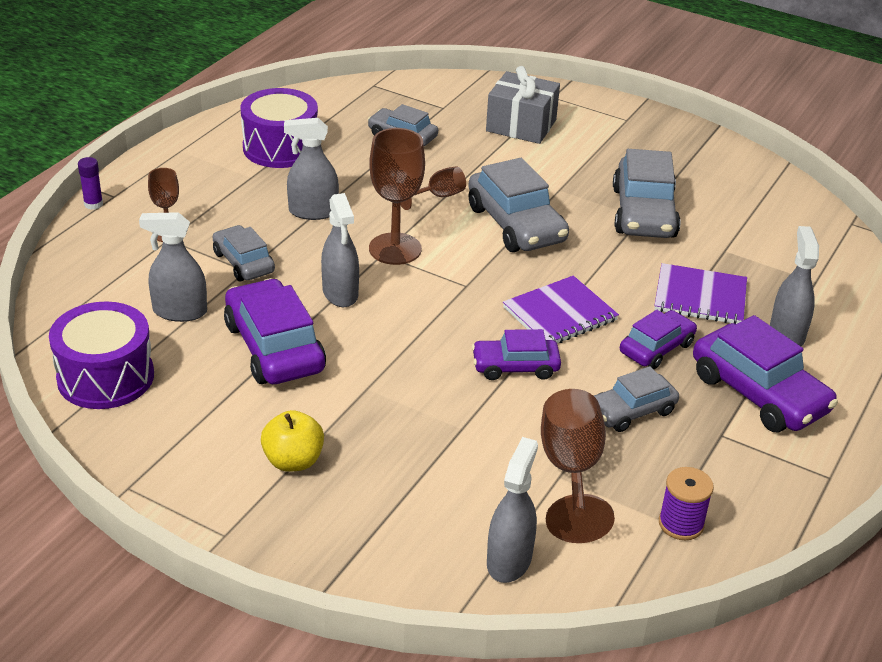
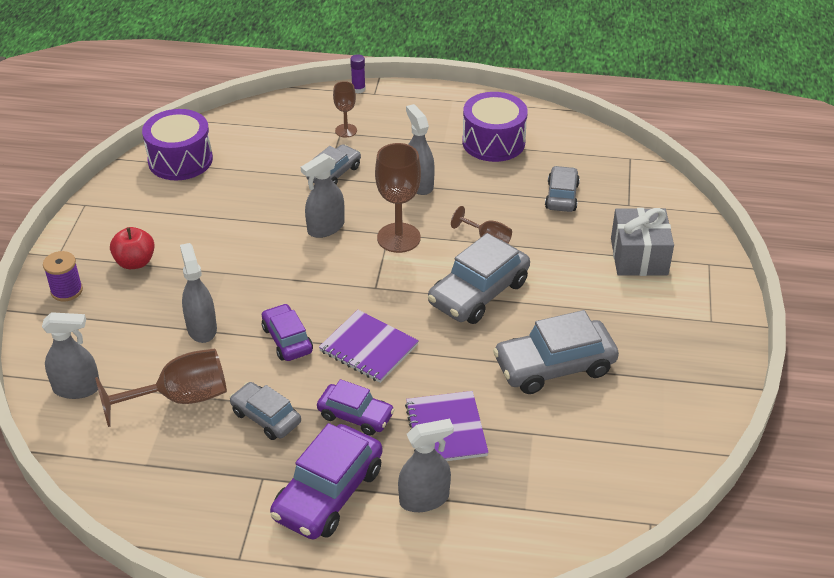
camera: 70 degrees right, 5 degrees up
grey spray bottle [139,212,207,322] -> grey spray bottle moved to [180,243,217,343]
purple car [224,278,326,384] -> none
yellow apple [261,410,324,472] -> red apple [110,227,155,269]
purple spool [659,467,714,540] -> purple spool moved to [43,251,83,301]

